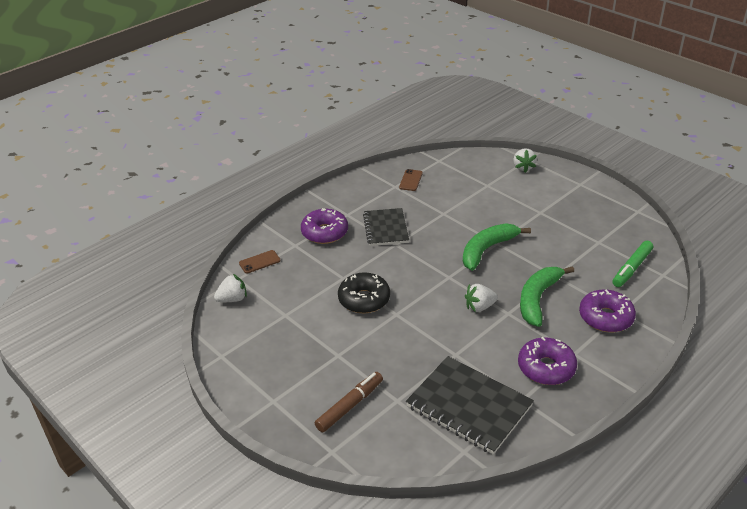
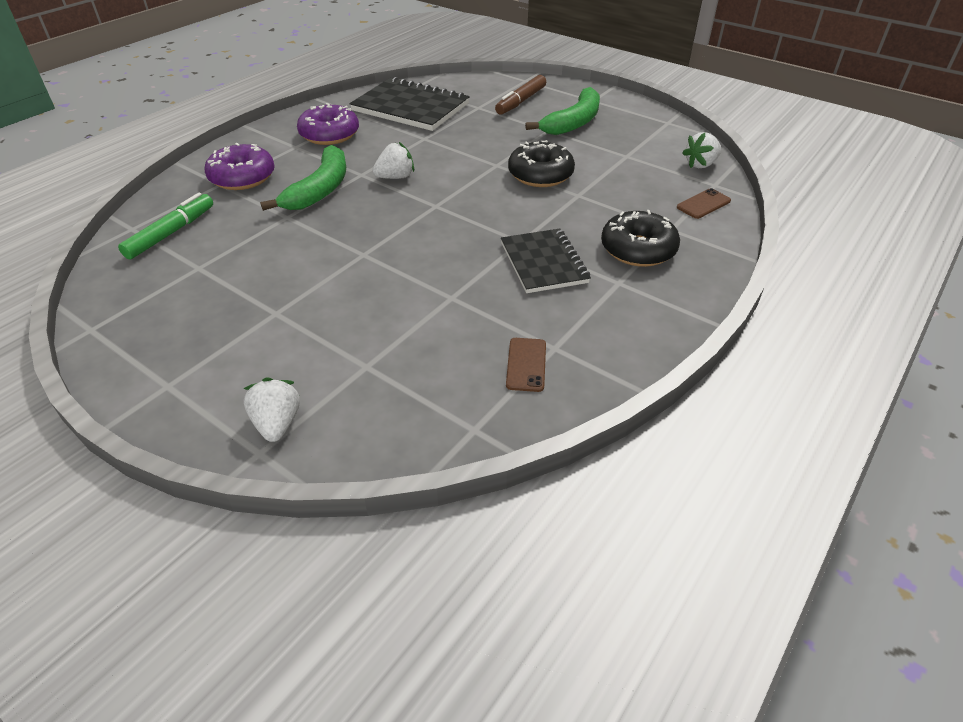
camera: 170 degrees right, 5 degrees up
purple donut [301,208,348,244] -> black donut [601,210,680,267]
green banana [463,223,531,271] -> green banana moved to [525,87,600,135]

